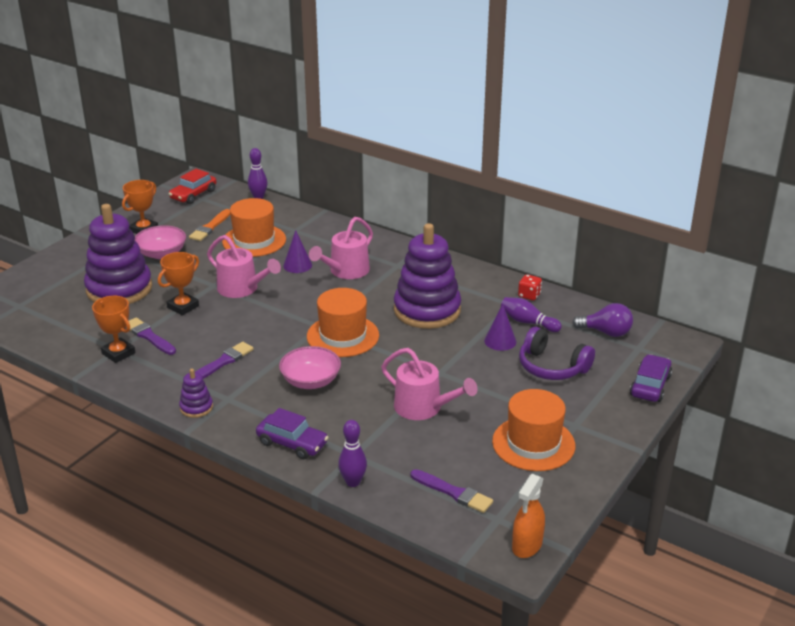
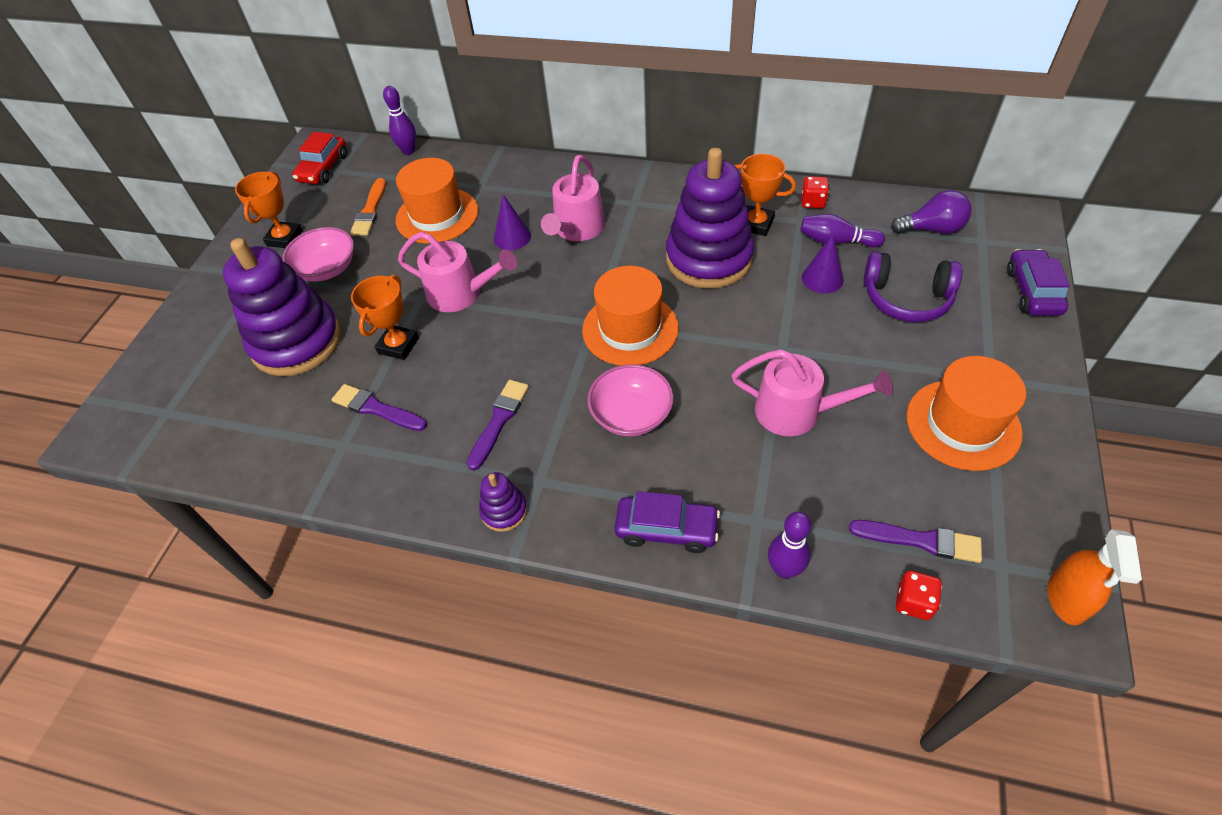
camera: 15 degrees left, 20 degrees up
orange trophy [92,296,135,363] -> orange trophy moved to [734,154,796,236]
none -> red dice [896,571,942,620]

